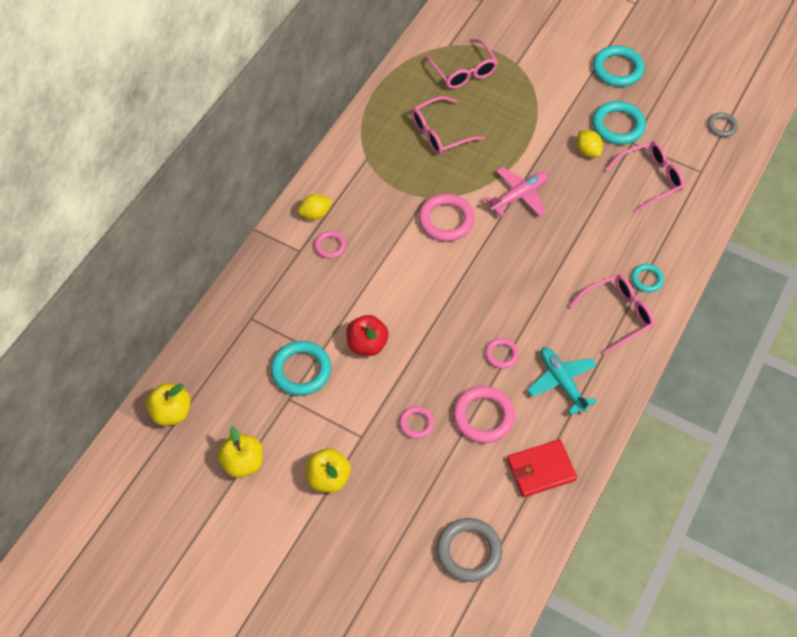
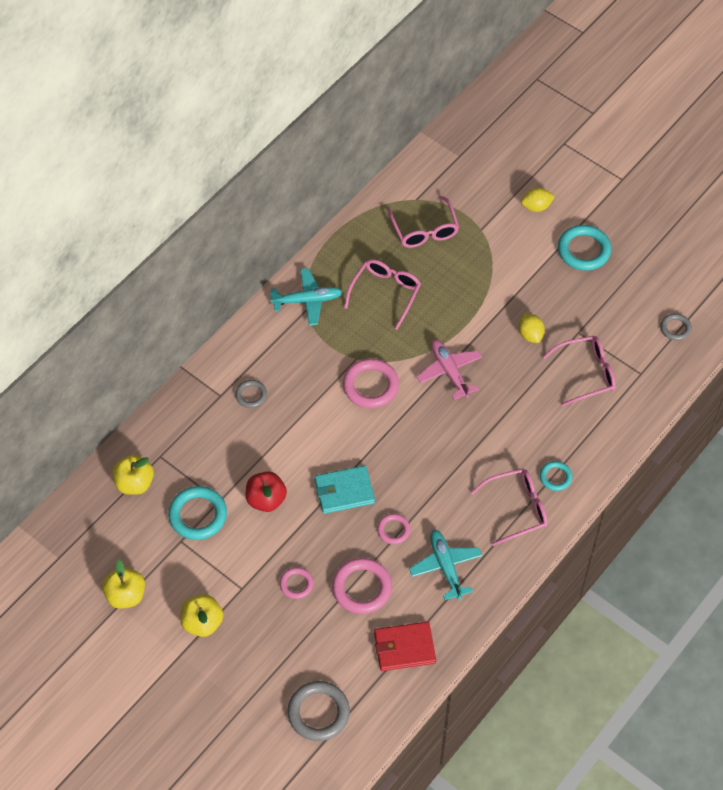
camera: 10 degrees right, 0 degrees up
yellow apple [146,383,191,426] -> yellow apple moved to [112,455,154,495]
yellow lemon [298,194,333,220] -> yellow lemon moved to [521,188,555,212]
pink ring [314,231,346,259] -> grey ring [235,380,267,408]
pink glasses [411,96,485,155] -> pink glasses turned 135 degrees clockwise [344,259,421,330]
pink plane [484,167,548,217] -> pink plane turned 90 degrees counterclockwise [416,339,482,400]
turquoise ring [592,101,646,145] -> none
none -> turquoise plane [270,268,342,326]
none -> turquoise wallet [314,465,375,514]

